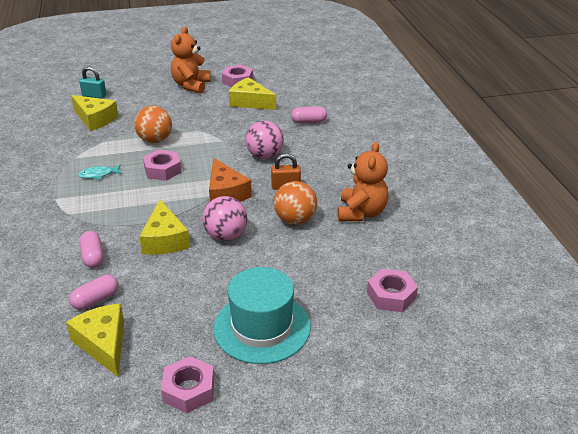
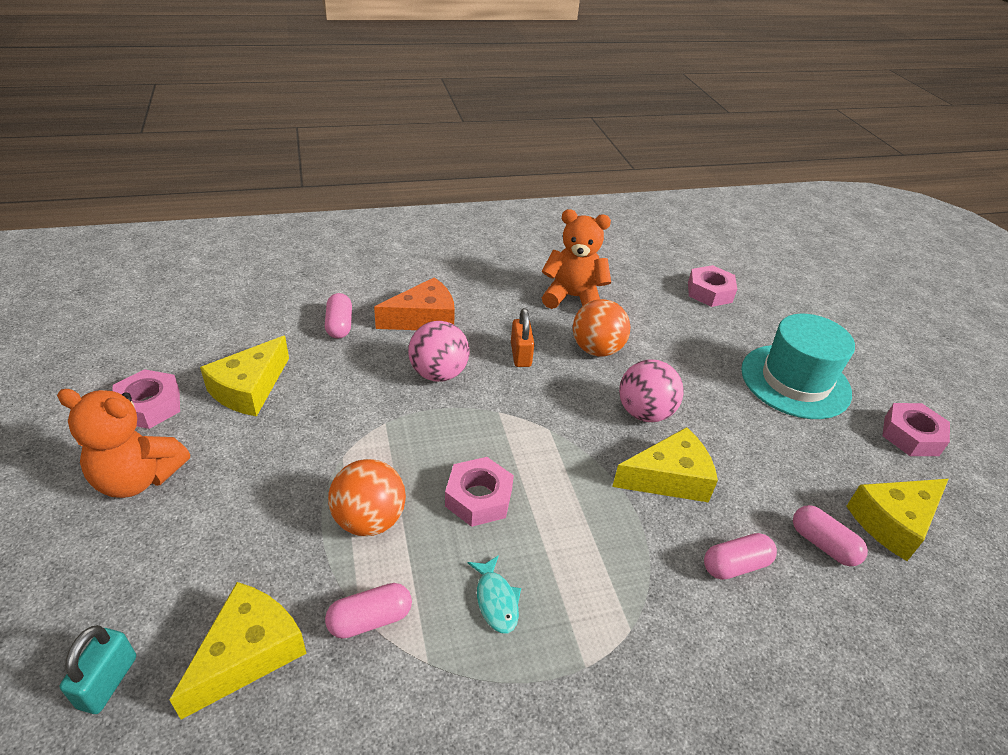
camera: 95 degrees left, 5 degrees up
orange cheese [209,158,252,202] -> orange cheese moved to [374,277,455,330]
none -> pink capsule [325,583,412,639]

